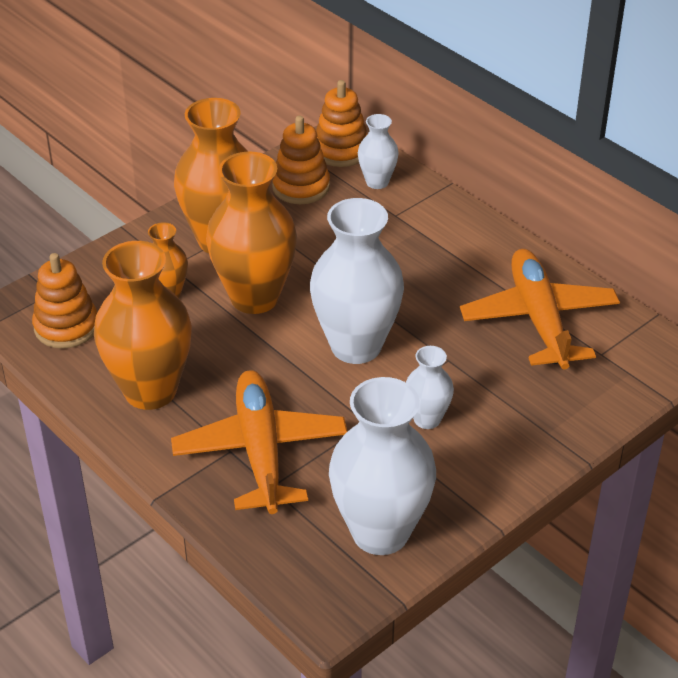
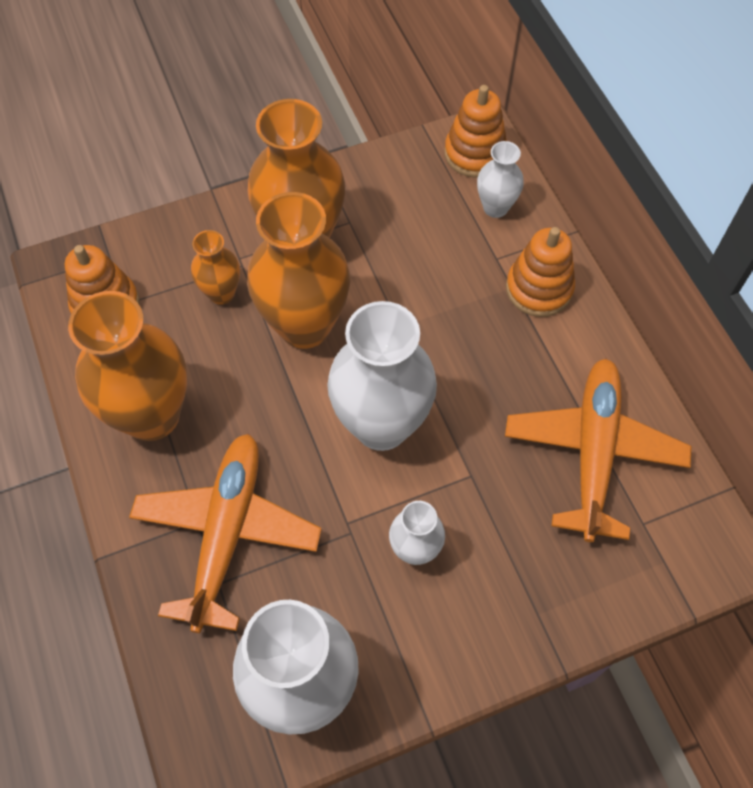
camera: 20 degrees right, 20 degrees up
orange stacking toy [272,116,330,204] -> orange stacking toy moved to [506,227,575,317]

